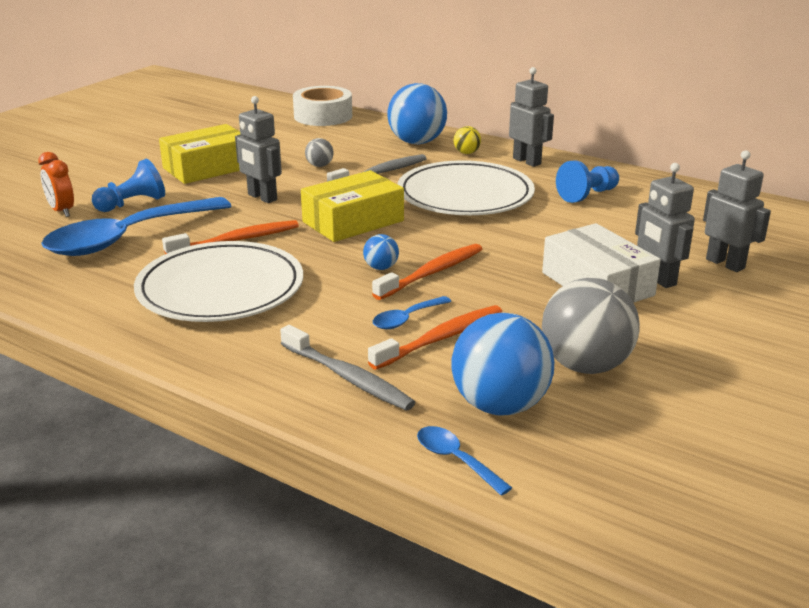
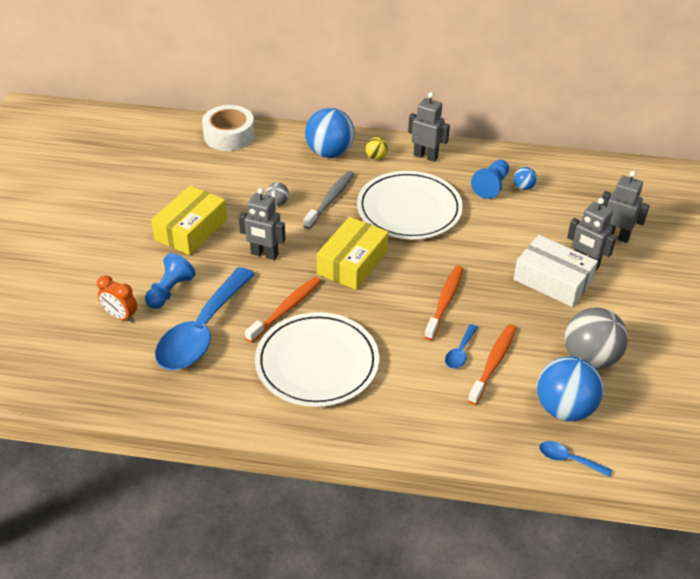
camera: 25 degrees left, 15 degrees up
grey toothbrush [280,325,416,411] -> none
blue ball [363,234,399,270] -> blue ball moved to [514,167,537,190]

